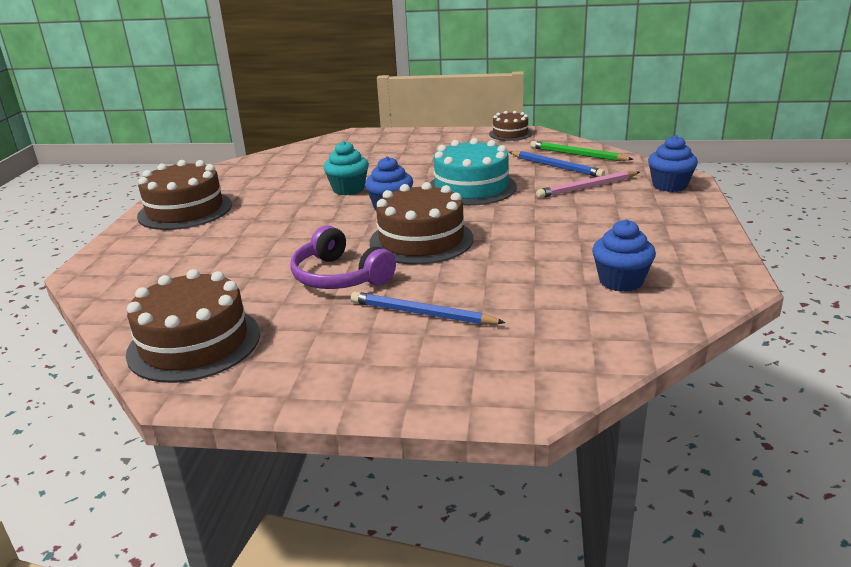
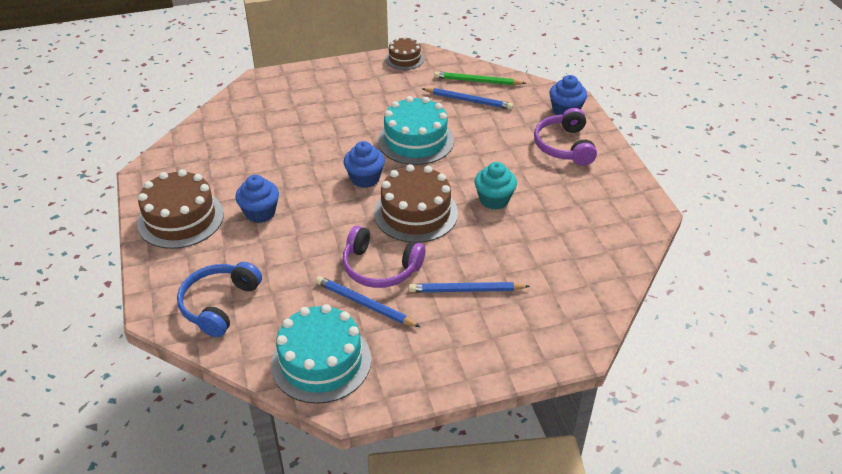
camera: 25 degrees left, 15 degrees up
brown cake [126,269,260,383] -> turquoise cake [271,304,371,404]
turquoise cupcake [323,141,369,195] -> turquoise cupcake moved to [474,162,517,210]
pink pencil [536,171,640,198] -> none
blue cupcake [592,219,656,292] -> blue cupcake moved to [235,175,279,223]
none -> blue headphones [177,262,262,337]
none -> blue pencil [315,276,420,327]
none -> purple headphones [534,108,597,166]

